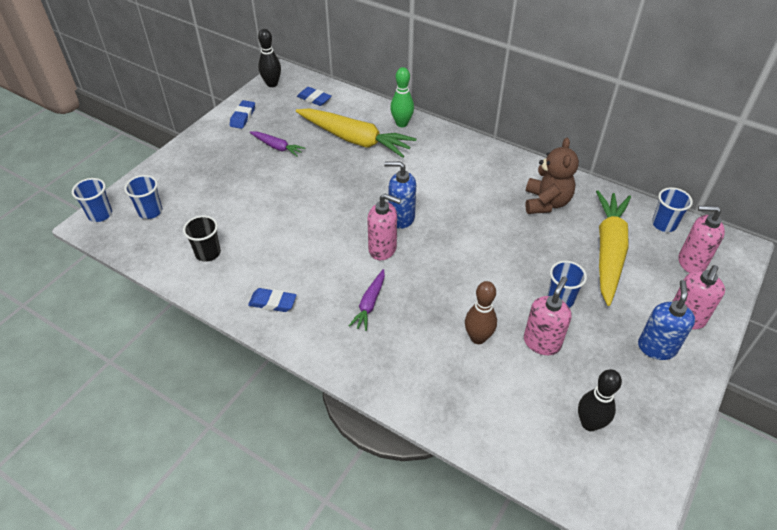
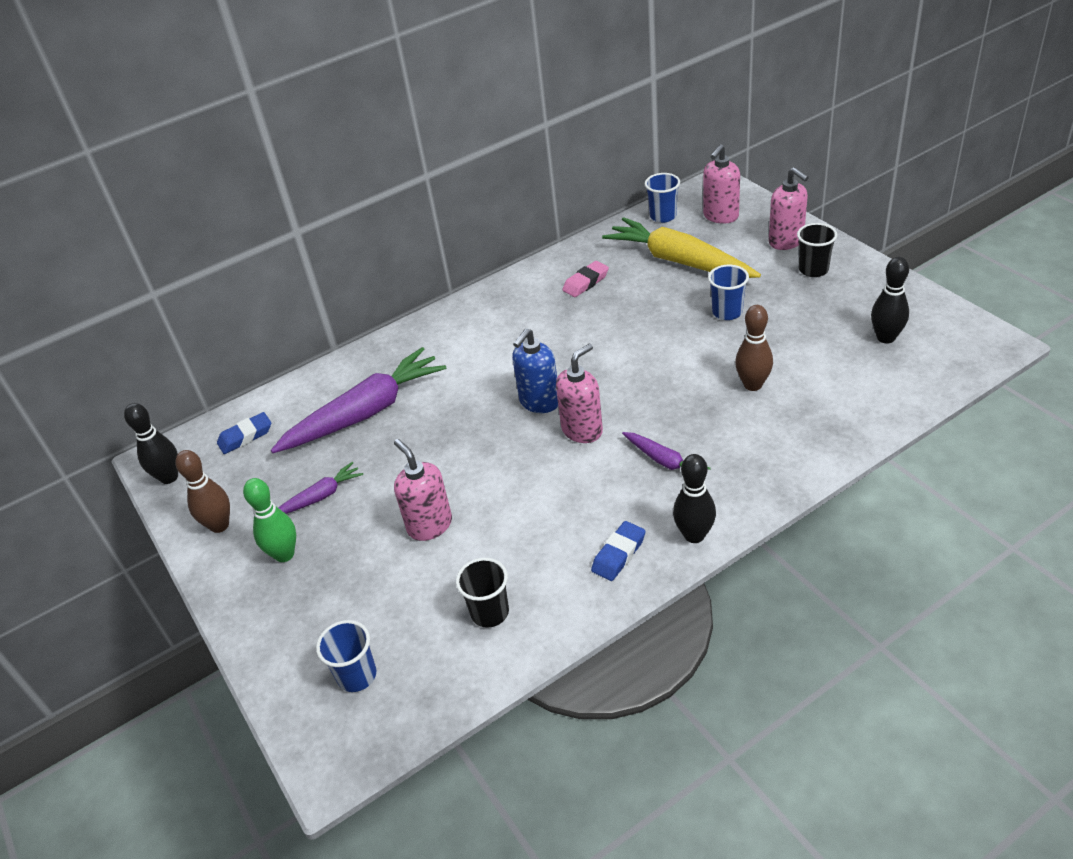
camera: 60 degrees left, 5 degrees down
blue cup [72,178,112,222] -> none
blue eraser [230,100,255,129] -> brown bowling pin [175,450,230,533]
yellow carrot [296,108,417,158] -> purple carrot [271,347,446,453]
green bowling pin [390,67,414,127] -> green bowling pin moved to [243,478,296,562]
pink soap dispenser [524,276,572,355] -> pink soap dispenser moved to [394,439,452,541]
brown teddy bear [525,138,579,214] -> pink eraser [562,261,609,297]
blue soap dispenser [638,280,695,360] -> black cup [797,223,837,277]
none -> black bowling pin [673,454,716,543]

